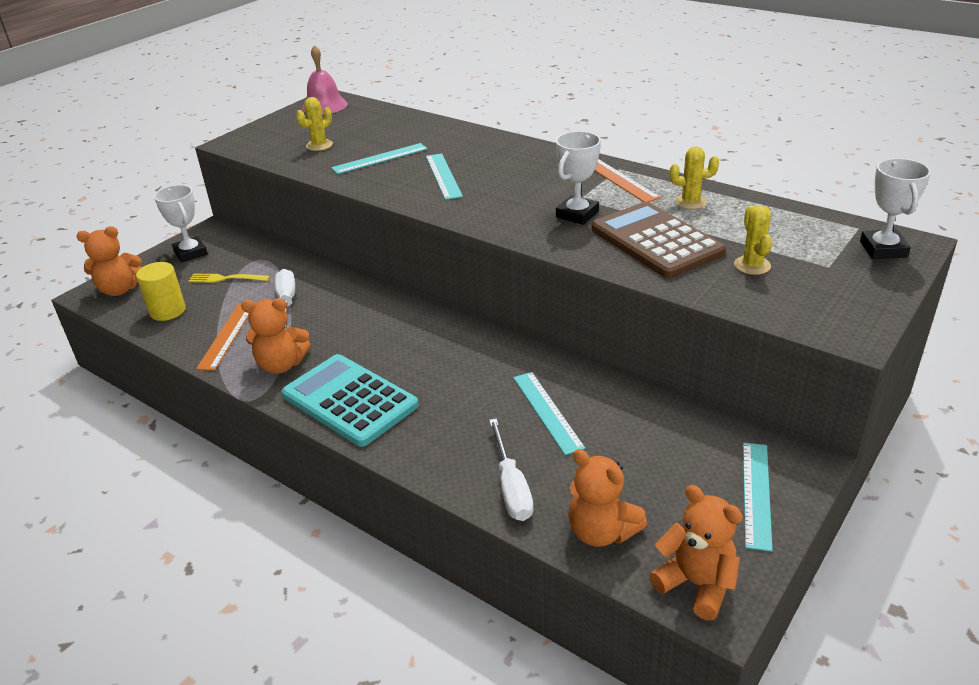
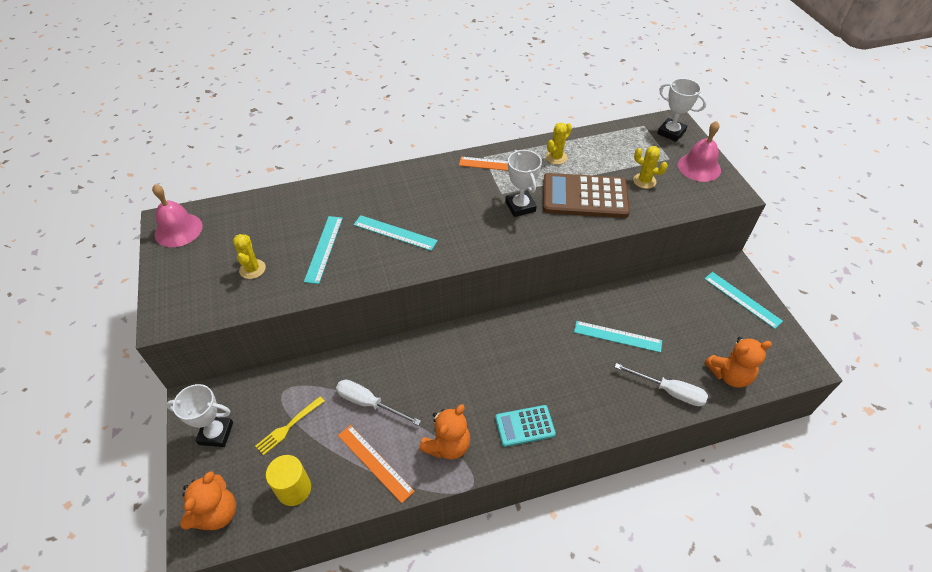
camera: 55 degrees left, 15 degrees up
turquoise calculator [282,354,419,447] -> turquoise calculator [495,405,556,447], size x0.57
orange teddy bear [649,485,743,621] -> none
none -> pink bell [678,121,721,182]

